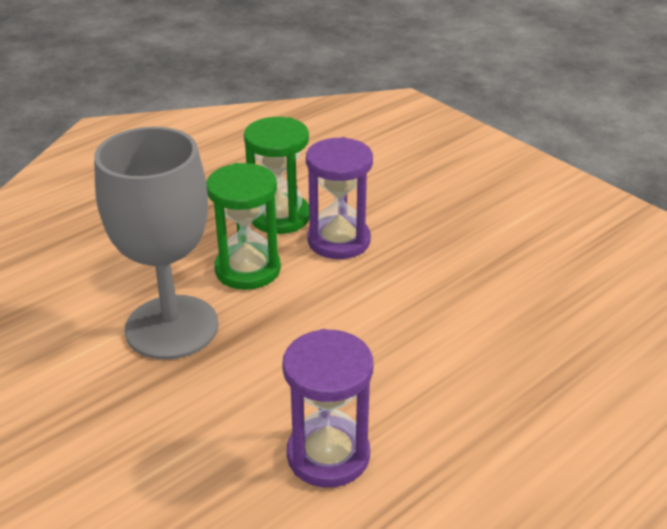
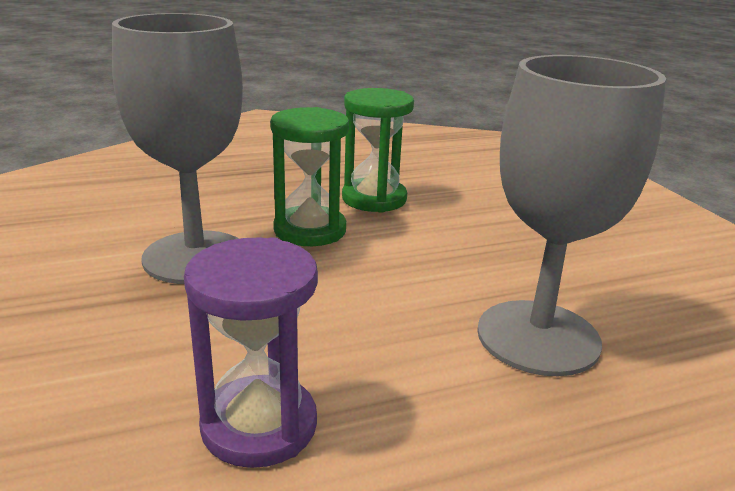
camera: 20 degrees right, 10 degrees down
purple hourglass [306,137,373,259] -> none
none -> grey goblet [477,55,666,376]

